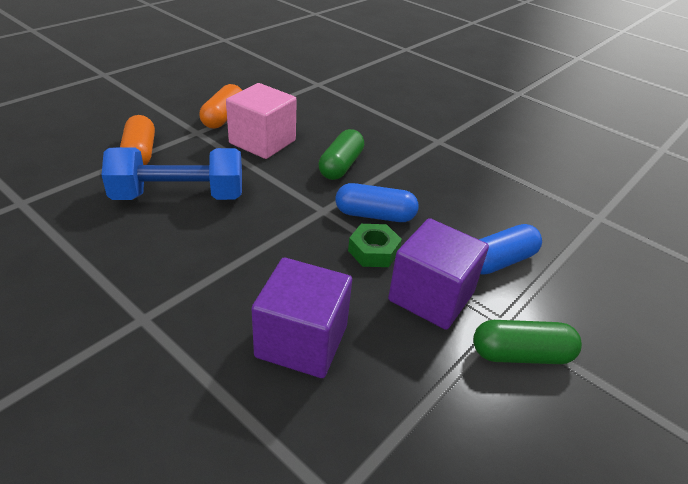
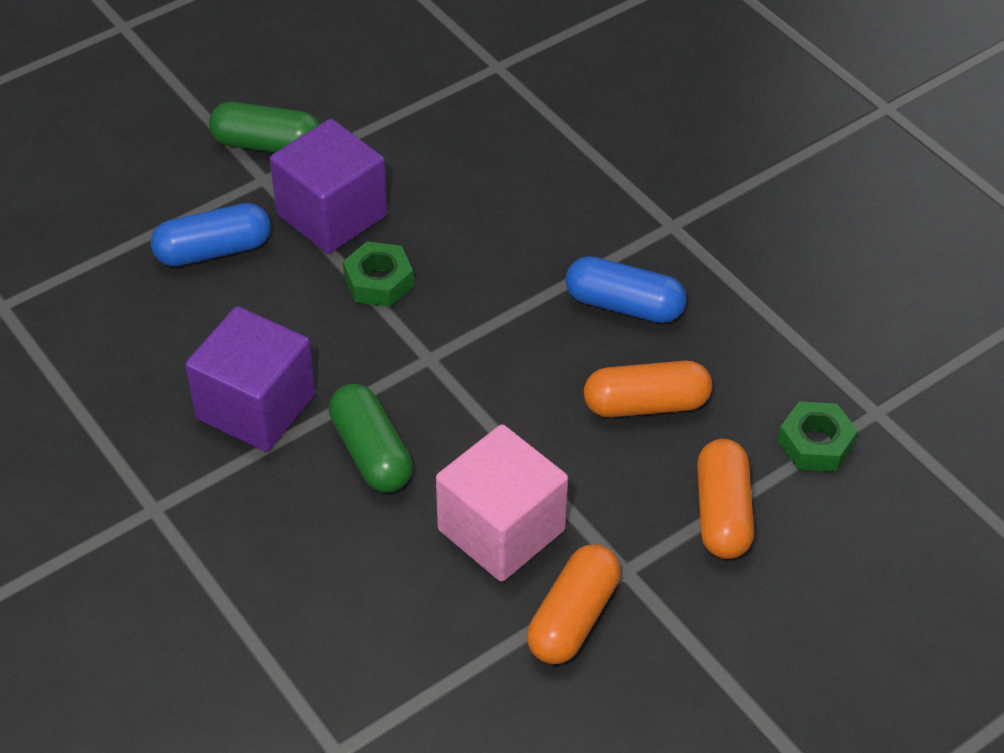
camera: 165 degrees left, 10 degrees up
blue dumbbell [101,147,242,200] -> orange capsule [584,360,712,418]
purple cube [252,257,352,378] -> purple cube moved to [185,306,315,452]
green capsule [318,129,364,180] -> green capsule turned 60 degrees counterclockwise [329,384,413,493]
blue capsule [336,183,418,222] -> blue capsule moved to [566,256,687,323]
none -> green nut [778,401,858,472]

